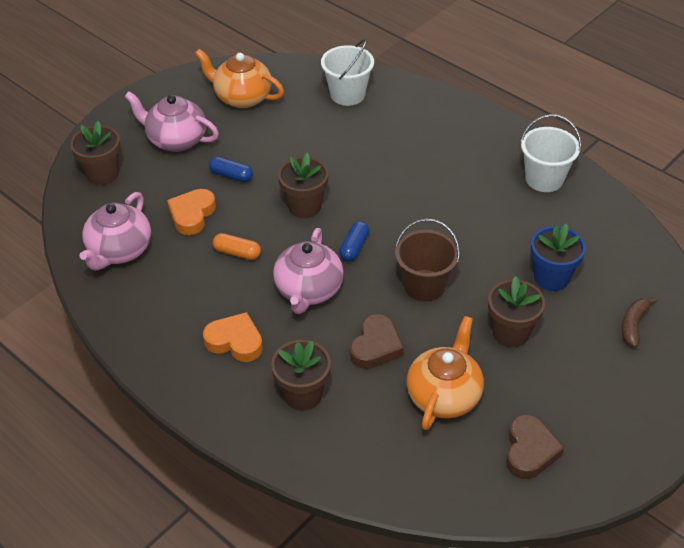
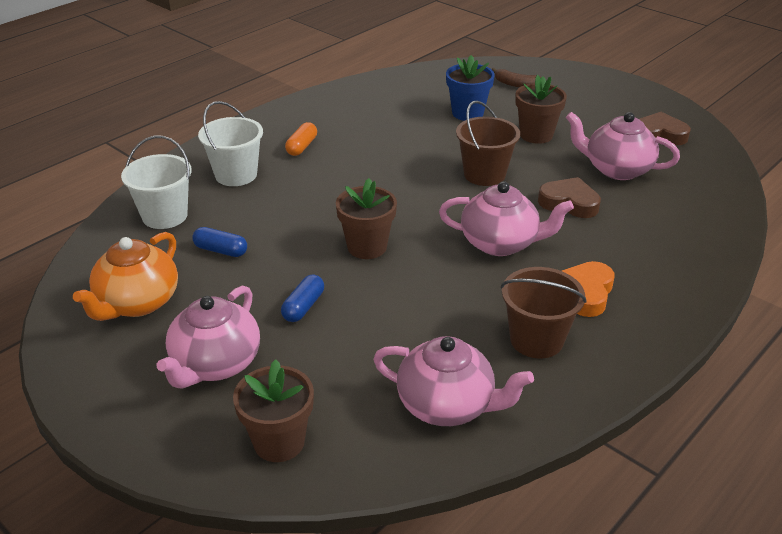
camera: 90 degrees left, 10 degrees down
orange heart [167,189,216,235] -> none
orange capsule [213,233,261,260] -> orange capsule moved to [285,122,317,156]
brown flower pot [271,340,331,411] -> none
blue capsule [339,221,369,262] -> blue capsule moved to [192,227,247,257]
orange teapot [407,316,484,430] -> pink teapot [566,112,680,180]
white bucket [521,114,581,192] -> white bucket moved to [198,101,263,186]
none -> brown bucket [501,267,587,358]

